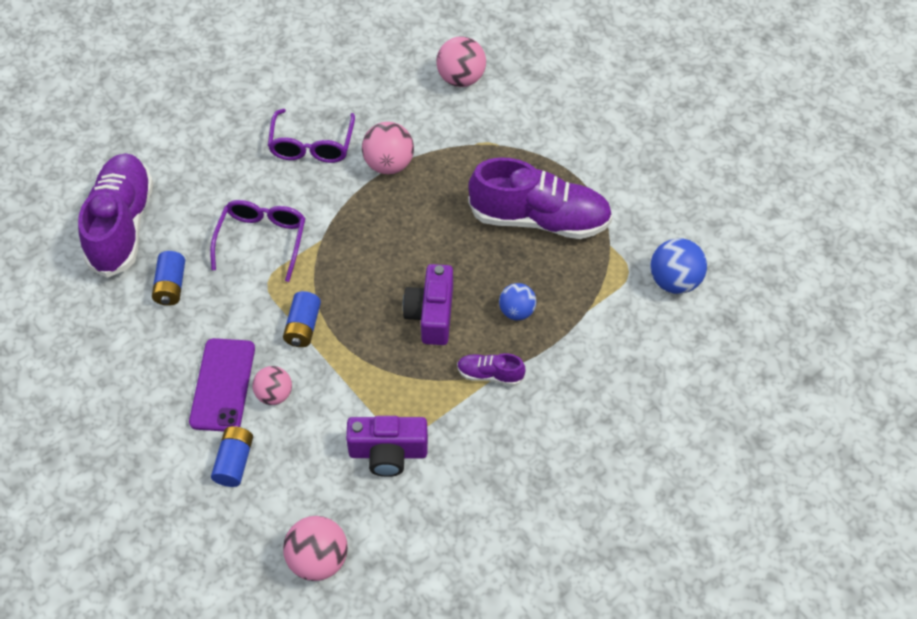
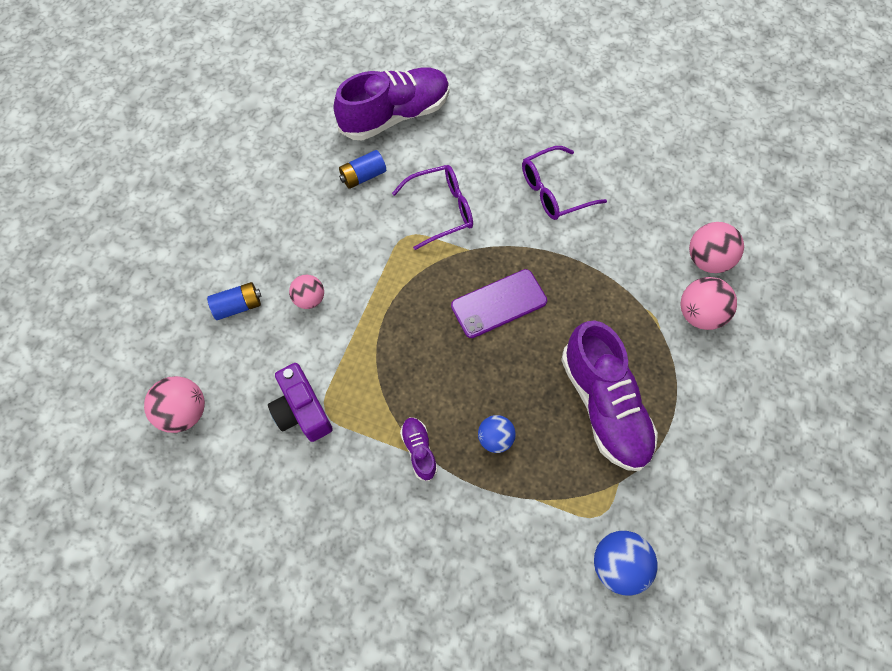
camera: 60 degrees right, 10 degrees up
purple phone [189,338,255,432] -> purple phone moved to [451,269,547,338]
blue battery [283,291,321,347] -> none
pink ball [362,122,414,174] -> pink ball moved to [681,277,737,330]
purple camera [403,264,453,345] -> none

